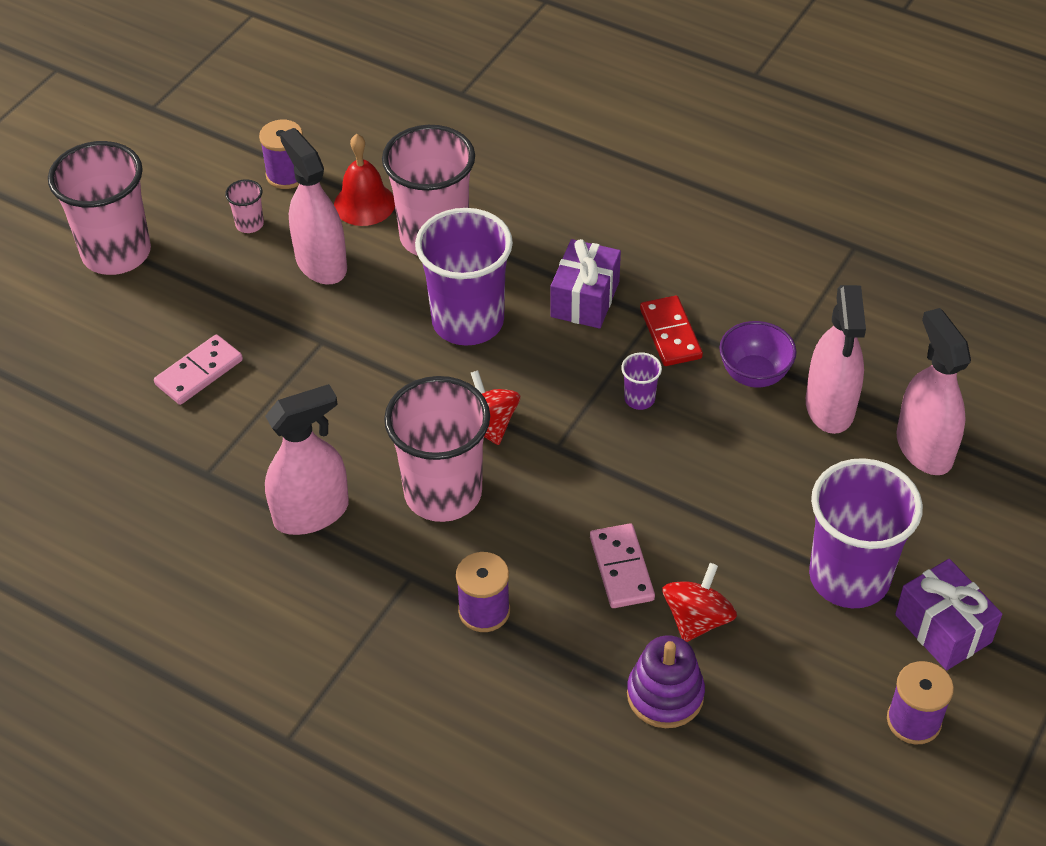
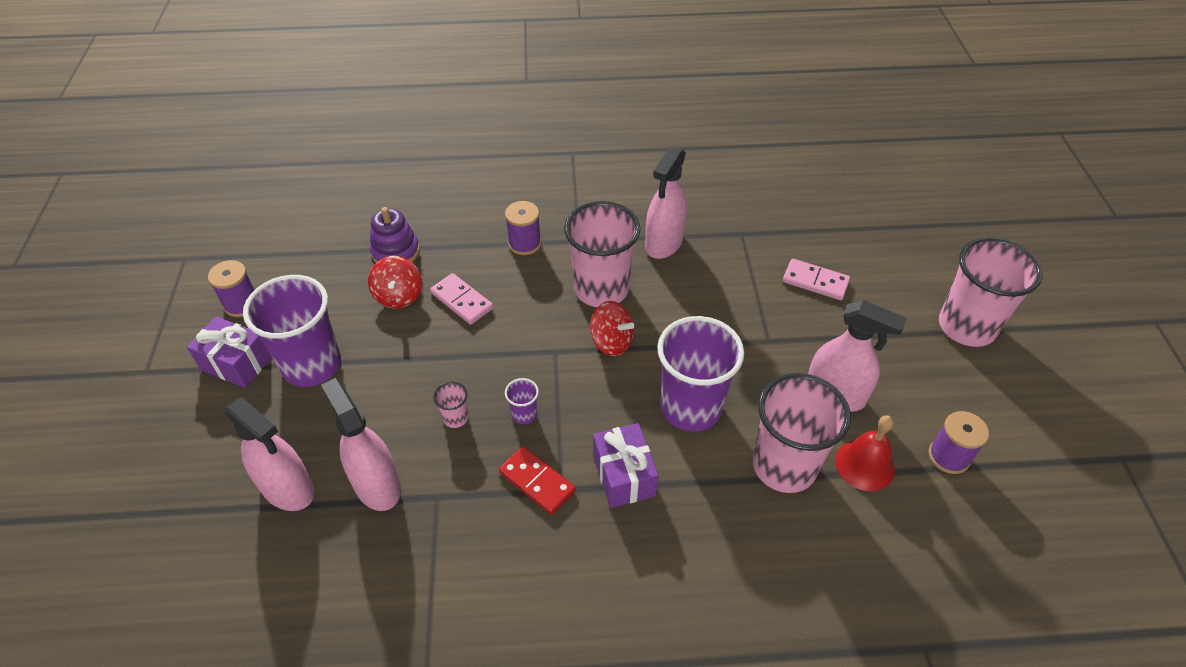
camera: 145 degrees right, 0 degrees up
pink domino [154,334,243,405] -> pink domino turned 75 degrees counterclockwise [783,259,850,300]
pink cup [225,179,264,233] -> pink cup moved to [433,382,468,428]
purple bowl [719,321,797,388] -> none

